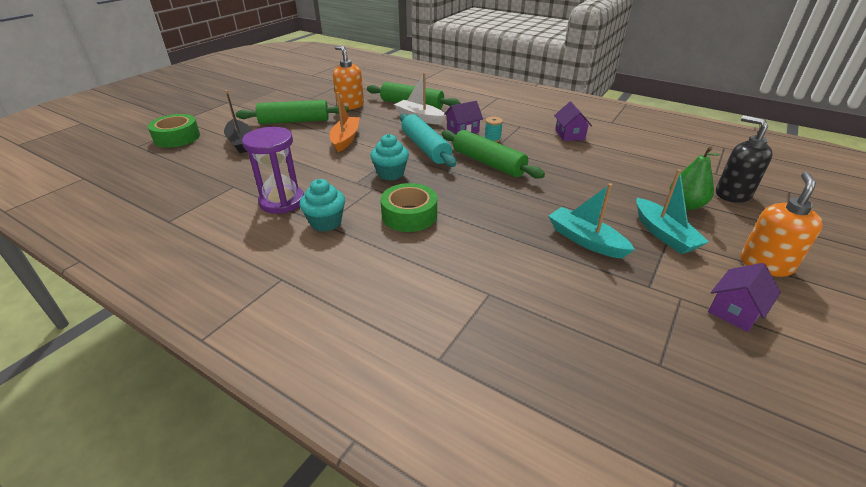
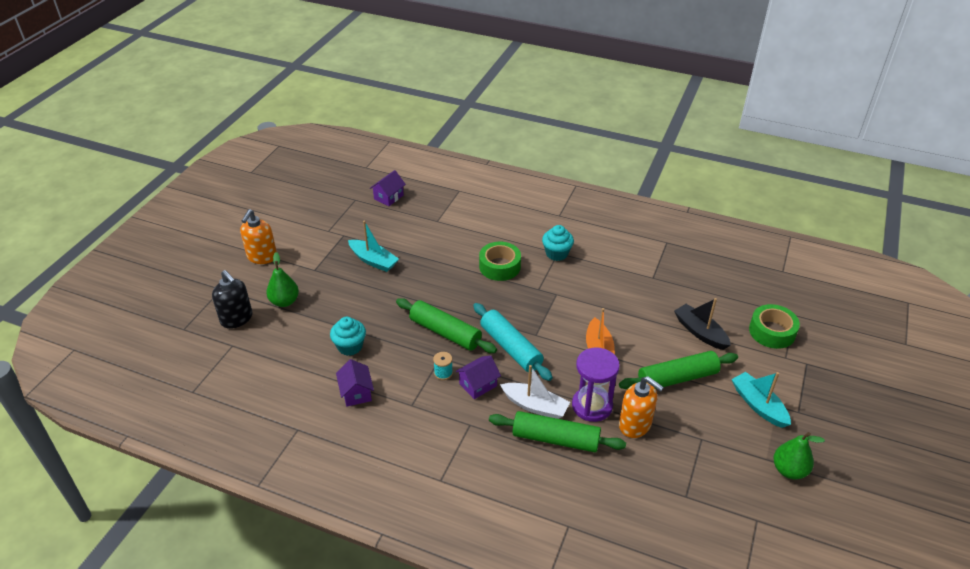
camera: 170 degrees right, 5 degrees up
purple hourglass [242,127,304,214] -> purple hourglass moved to [572,347,620,422]
turquoise cupcake [370,134,409,180] -> turquoise cupcake moved to [330,317,366,356]
turquoise boat [636,169,709,254] -> turquoise boat moved to [732,372,791,428]
purple house [708,263,781,332] -> purple house moved to [370,170,406,206]
none -> green pear [773,432,825,479]

